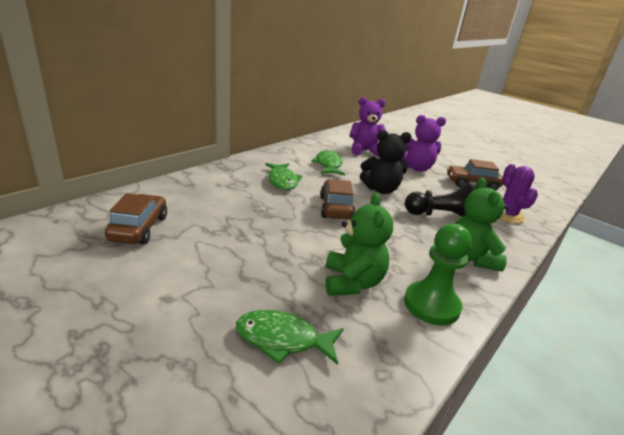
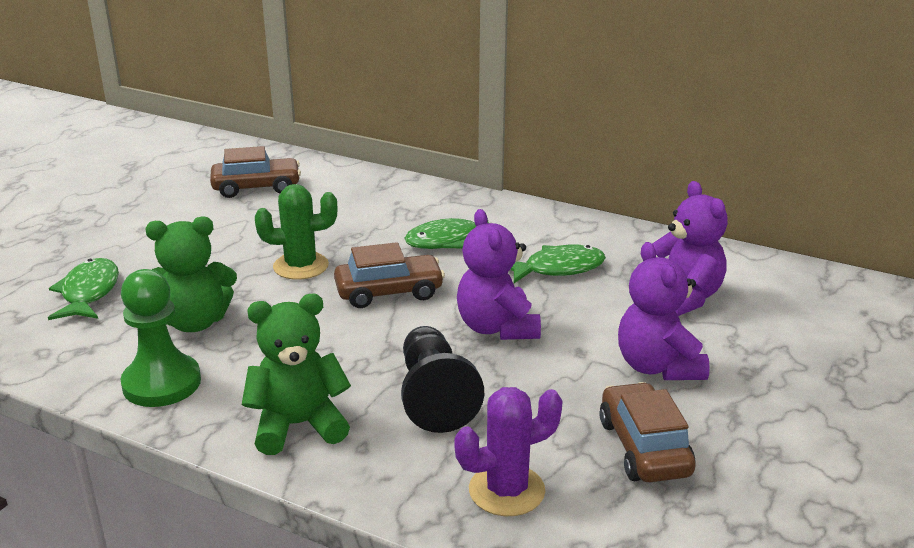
camera: 80 degrees right, 0 degrees up
black teddy bear [360,130,412,194] -> purple teddy bear [457,209,541,340]
none -> green cactus [255,184,338,280]

